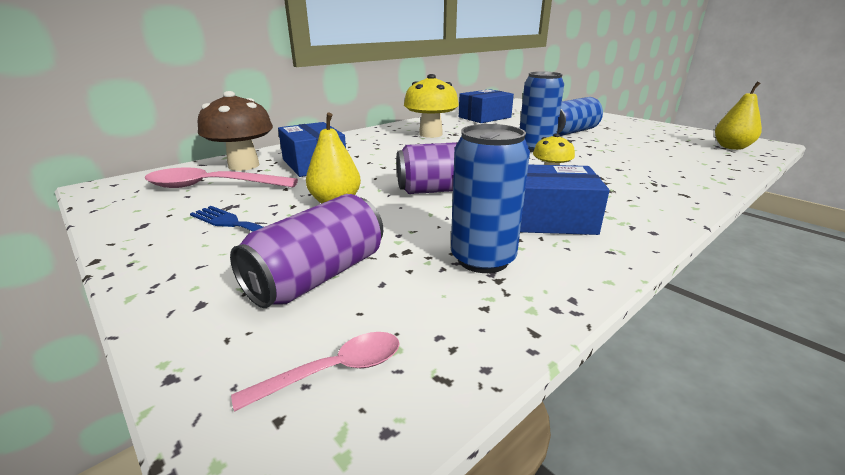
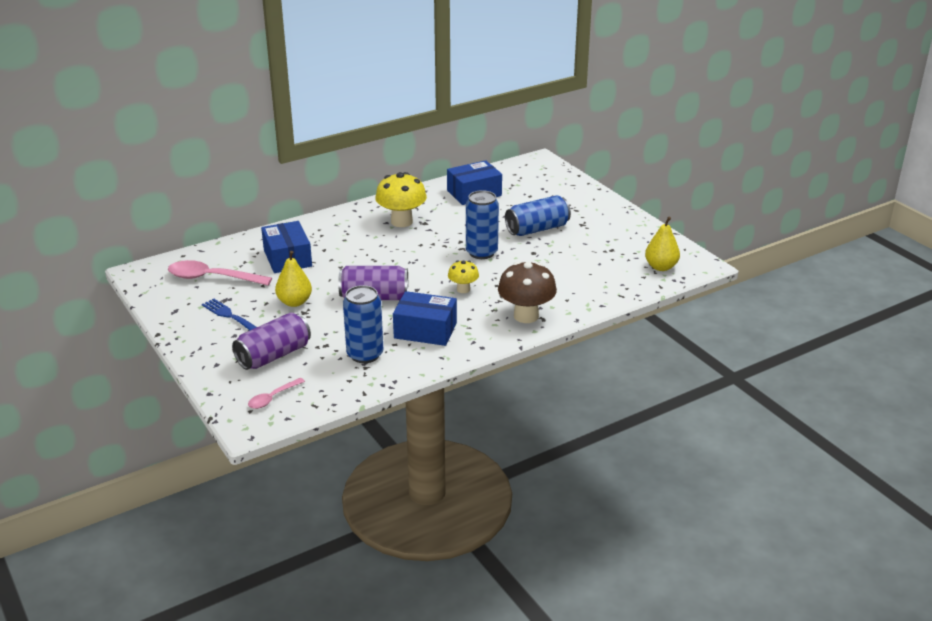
camera: 10 degrees right, 5 degrees up
brown mushroom [198,91,273,171] -> brown mushroom moved to [498,261,557,323]
pink spoon [231,332,400,412] -> pink spoon turned 150 degrees clockwise [248,378,305,409]

